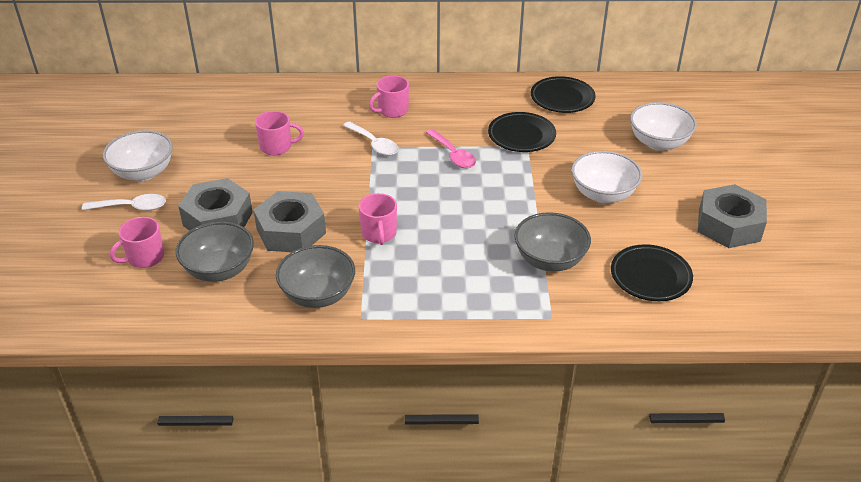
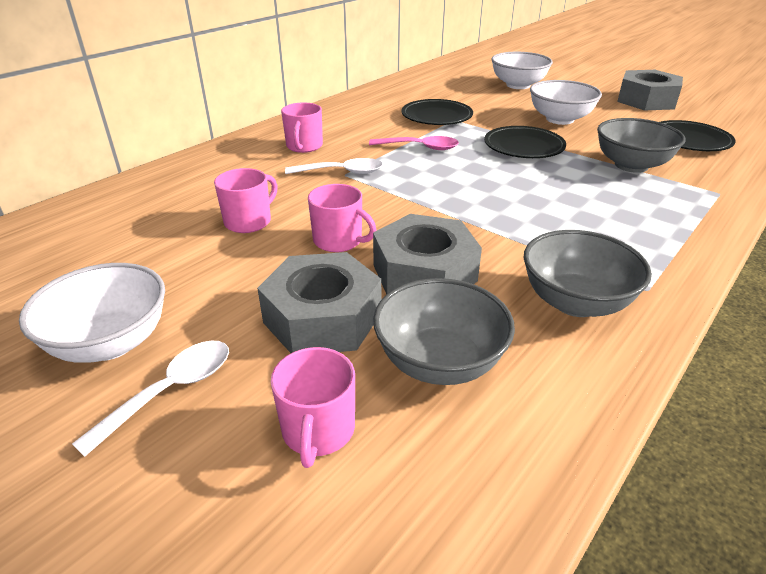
camera: 50 degrees left, 5 degrees down
pink mug [359,193,397,245] -> pink mug moved to [308,184,377,252]
black plate [531,76,596,113] -> black plate moved to [484,126,566,158]

